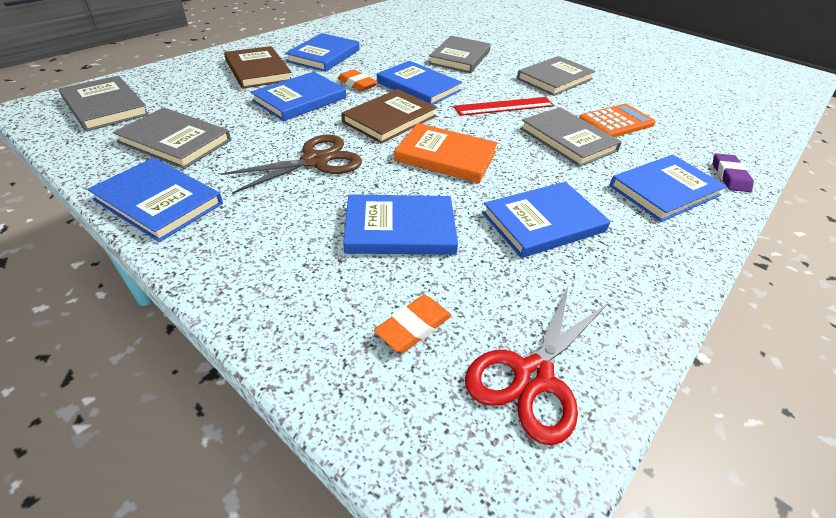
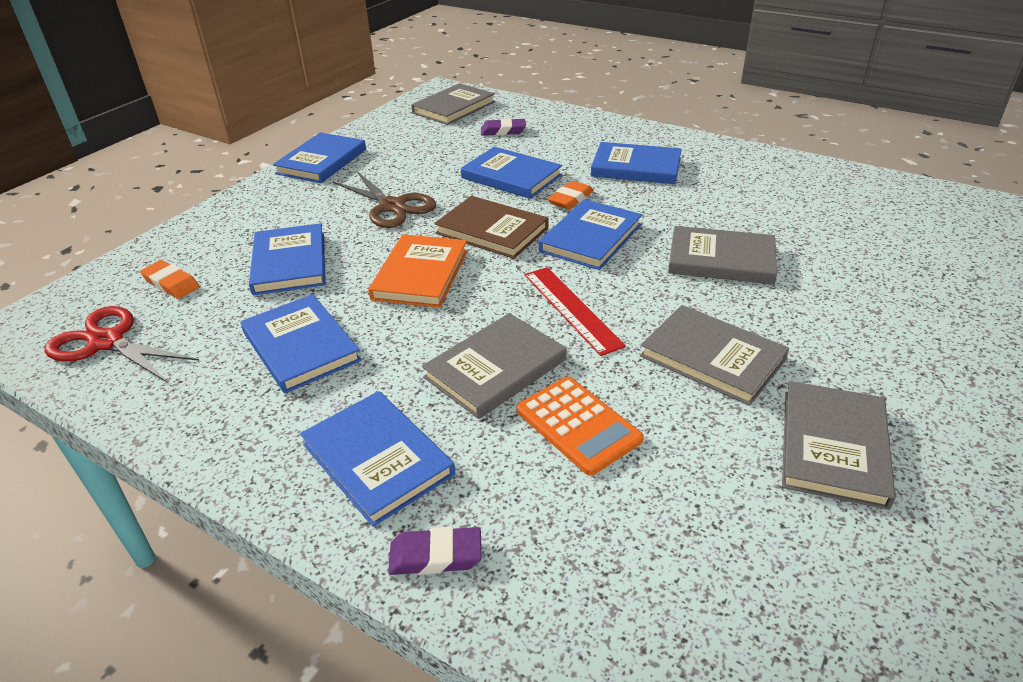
camera: 85 degrees right, 5 degrees down
grey book [113,107,231,169] -> grey book moved to [782,381,896,510]
brown book [224,46,291,89] -> none
none -> purple eraser [481,118,526,136]

